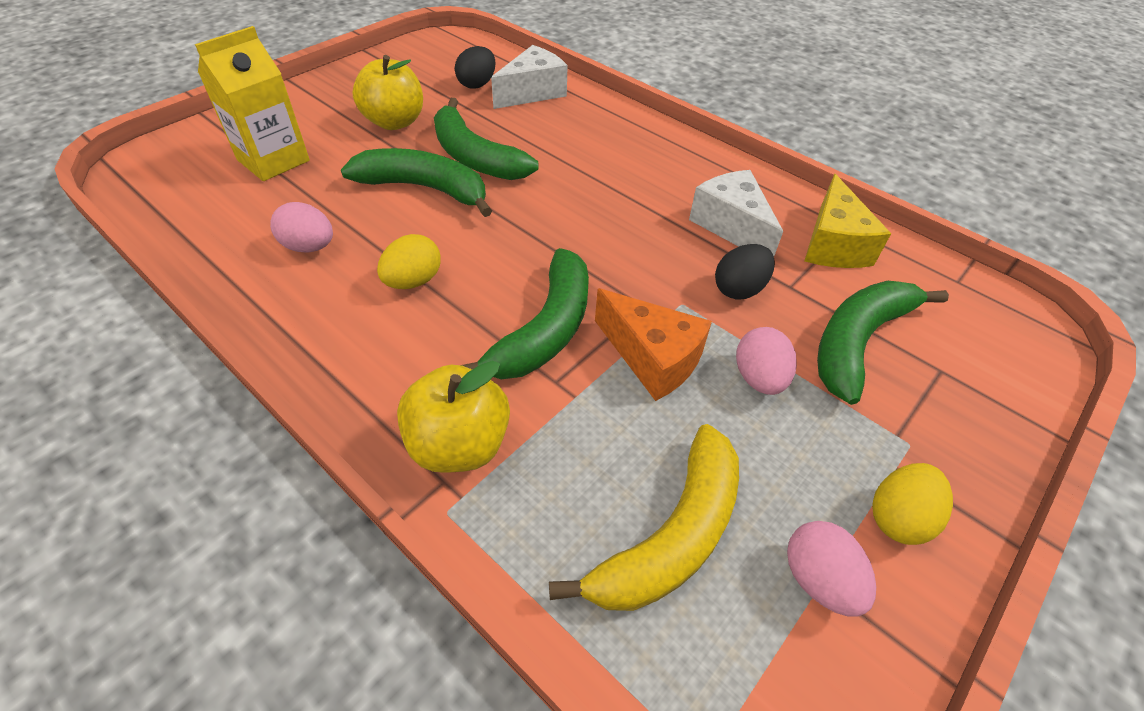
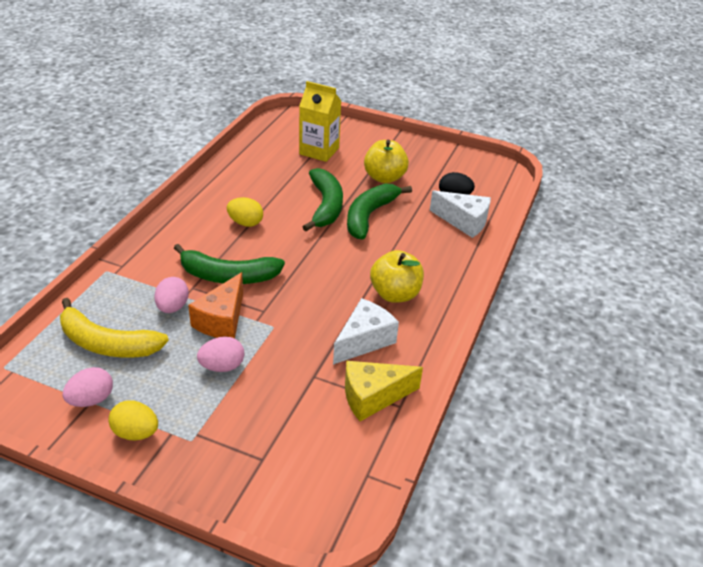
camera: 70 degrees right, 10 degrees down
pink egg [270,202,333,253] -> pink egg moved to [154,277,189,313]
yellow apple [397,361,510,473] -> yellow apple moved to [370,250,424,303]
black egg [715,244,775,300] -> none
green banana [817,281,949,405] -> none

